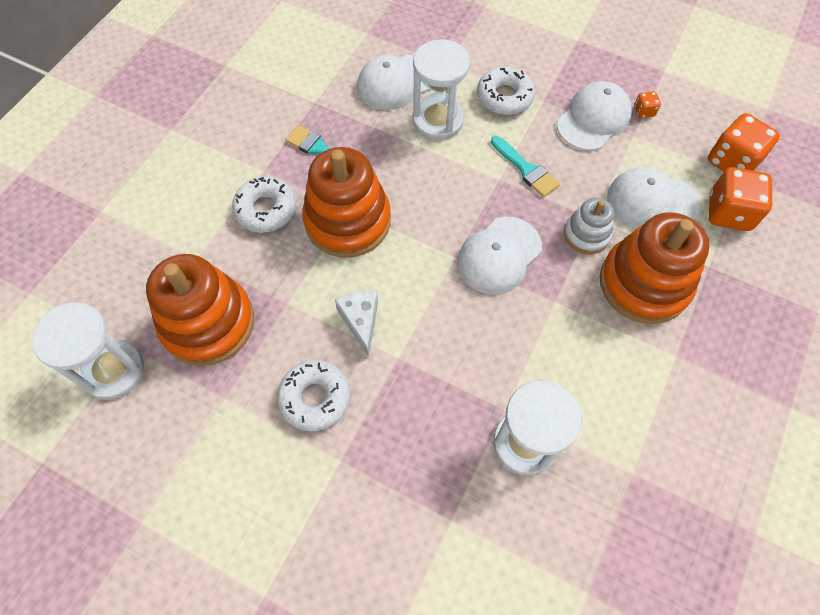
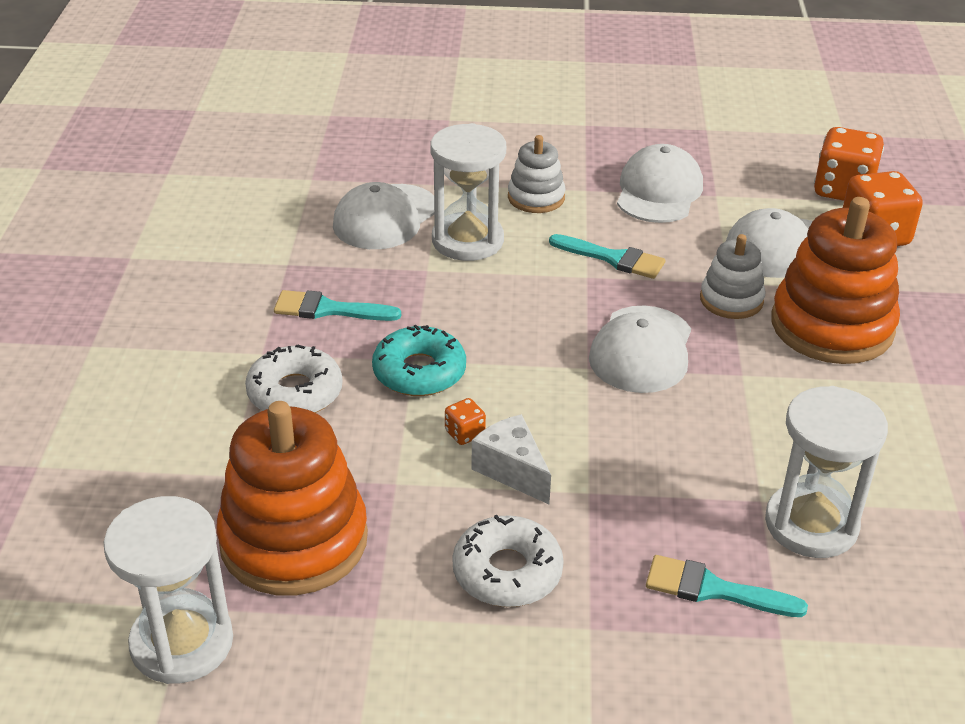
camera: 25 degrees left, 25 degrees down
orange stacking toy [302,147,391,257] -> turquoise donut [372,325,466,396]
white donut [477,67,535,115] -> white stacking toy [508,135,566,213]
orange dice [634,91,661,118] -> orange dice moved to [445,398,486,445]
none -> turquoise brush [646,555,808,617]

